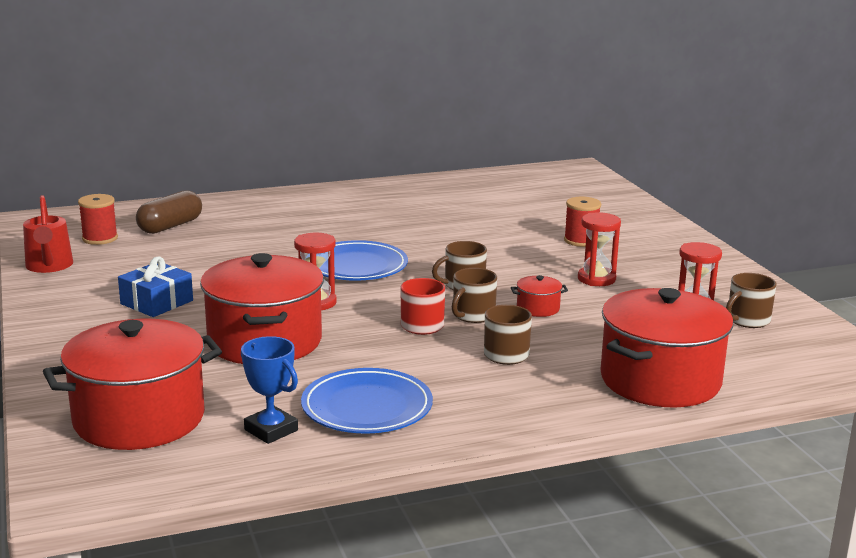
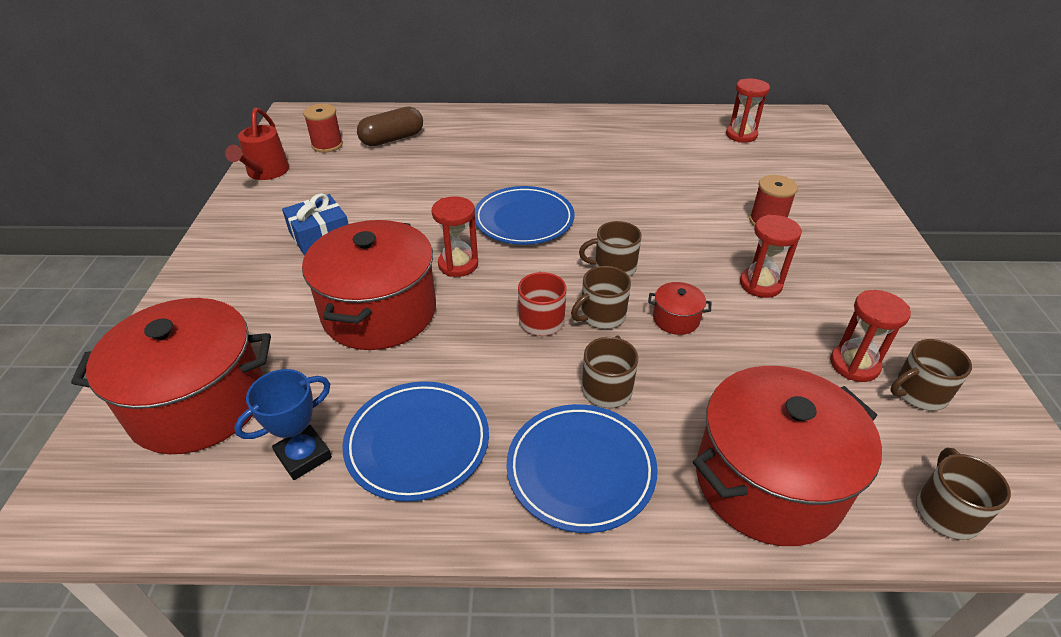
camera: 20 degrees right, 20 degrees up
blue trophy [241,336,298,444] -> blue trophy turned 75 degrees clockwise [234,369,332,480]
none -> blue plate [507,404,658,533]
none -> red hourglass [726,79,770,143]
none -> brown mug [916,448,1011,540]

